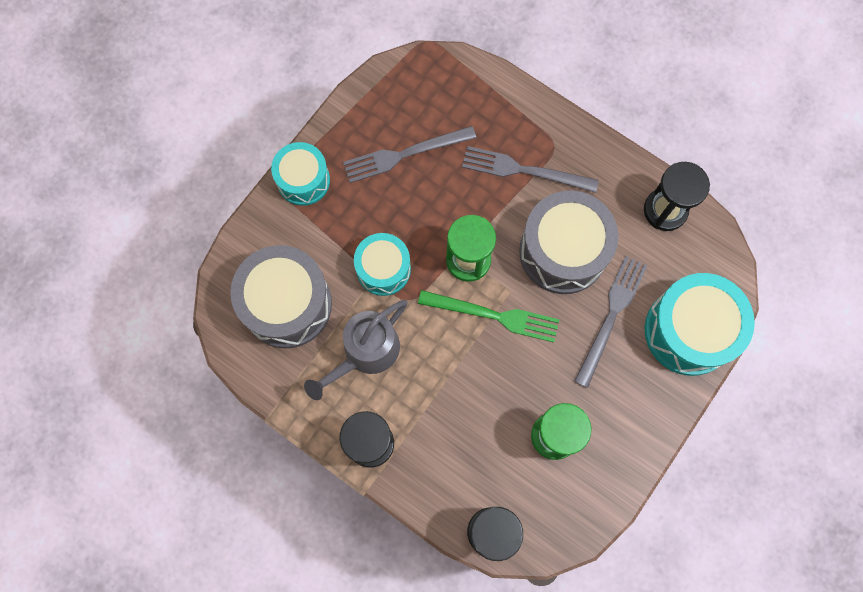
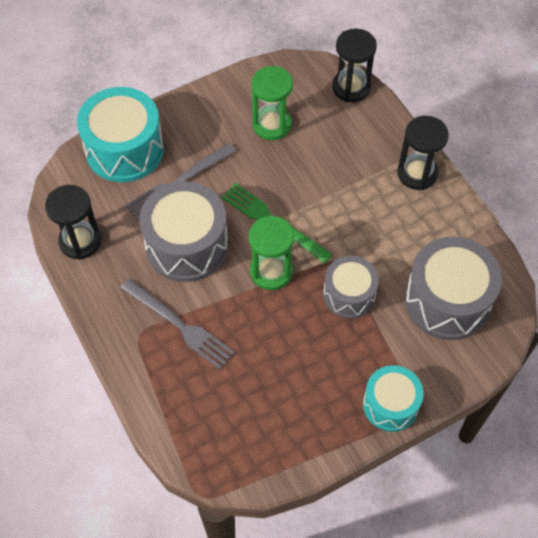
camera: 155 degrees left, 15 degrees down
grey watering can [304,300,408,400] -> none
grey fork [343,126,476,183] -> none
turquoise drum [354,233,411,296] -> grey drum [323,256,379,319]

